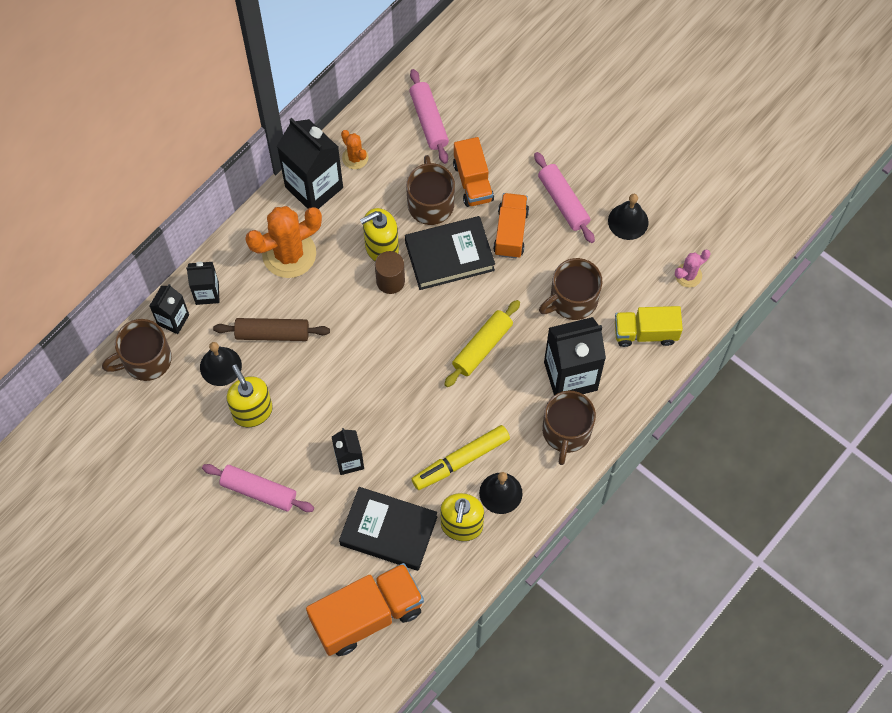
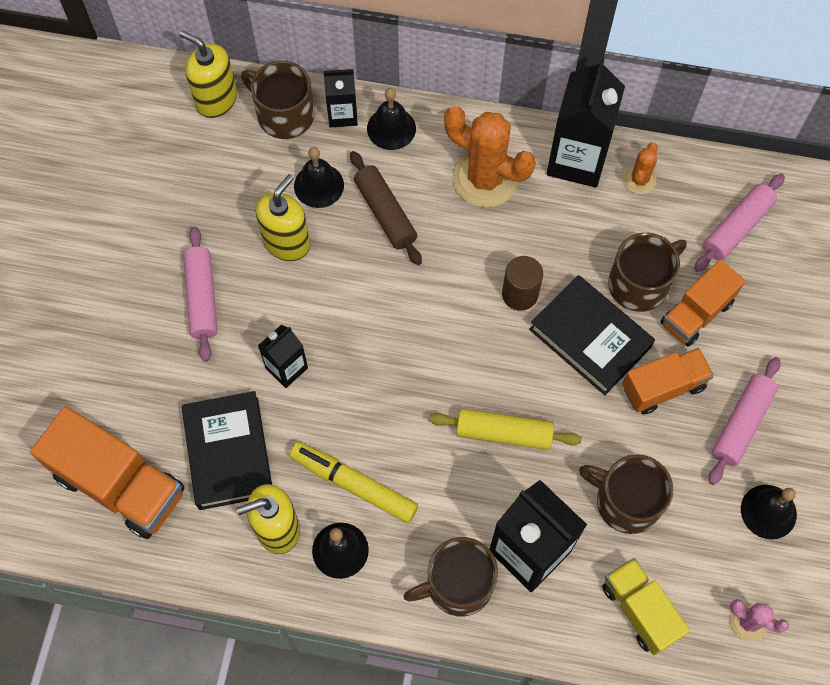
camera: 60 degrees right, 0 degrees up
black carton [186,262,220,305] -> black bell [367,88,416,150]
yellow soap dispenser [360,208,399,261] -> yellow soap dispenser moved to [179,30,237,118]

